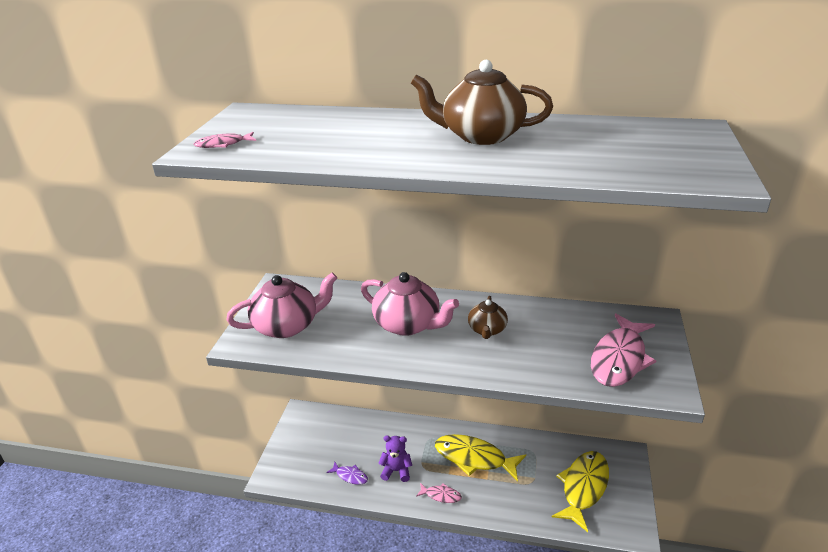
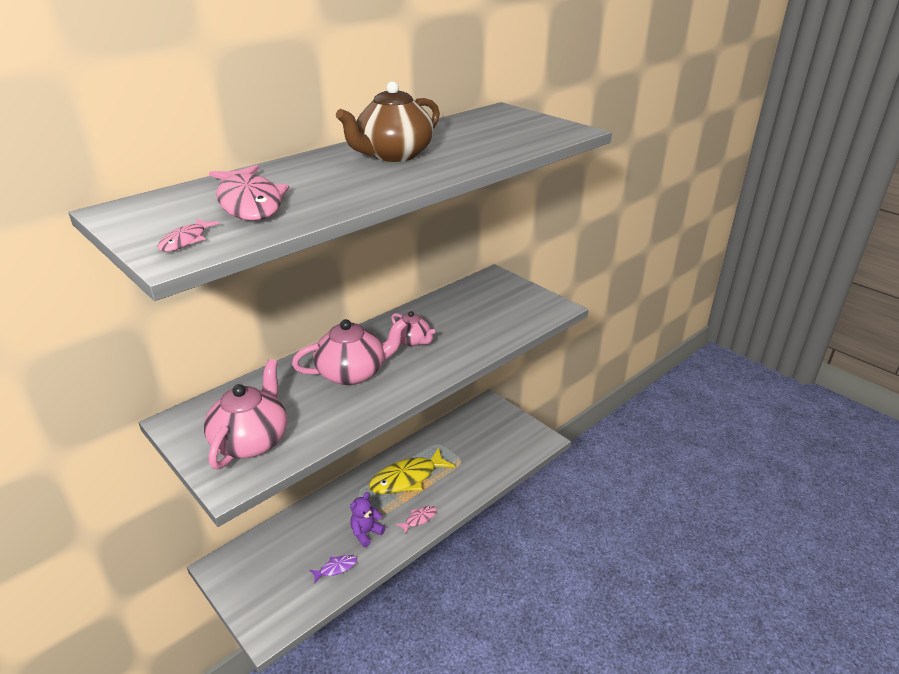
camera: 55 degrees left, 0 degrees up
brown teapot [468,296,508,339] -> pink teapot [391,311,435,346]
yellow fish [552,451,609,532] -> none
pink fish [591,314,656,387] -> pink fish moved to [209,165,289,220]

